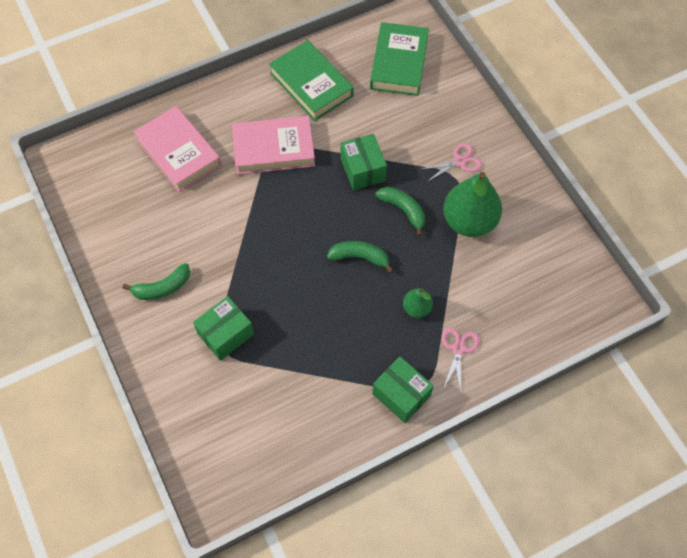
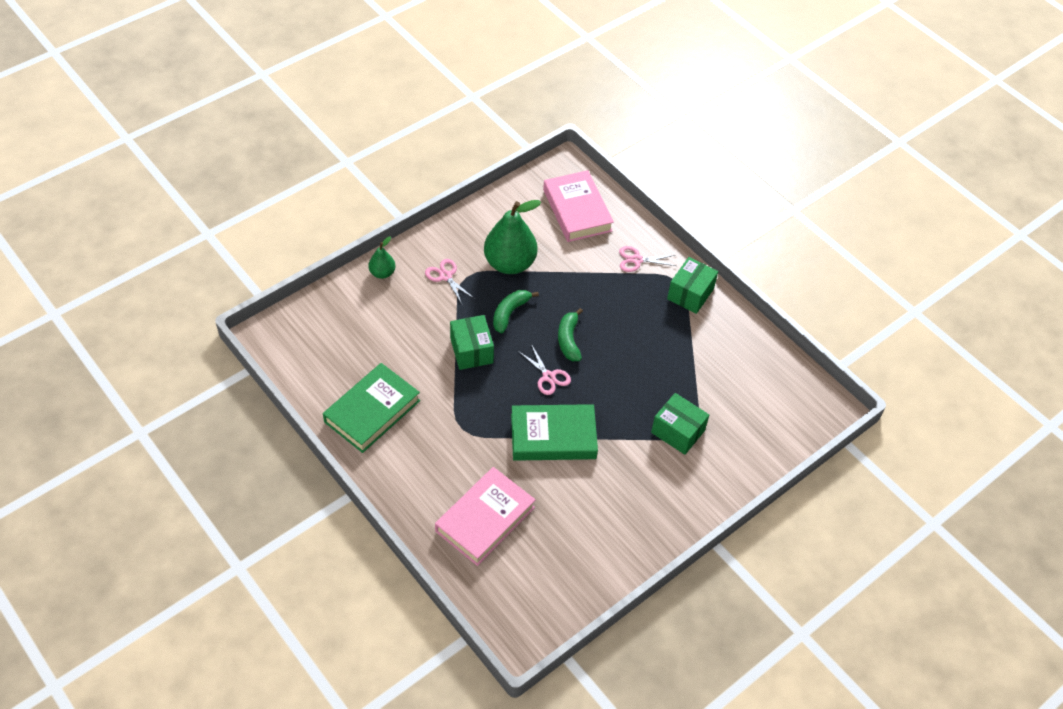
camera: 105 degrees left, 10 degrees down
green banana [123,263,190,300] -> none
pink book [232,116,315,175] -> pink book moved to [543,170,614,242]
green box [341,134,387,190] -> green box turned 75 degrees counterclockwise [450,315,494,370]
green book [370,22,429,96] -> green book moved to [511,404,598,461]
green pear [403,288,433,318] -> green pear moved to [369,237,395,279]
none -> pink scissors [518,344,571,395]

